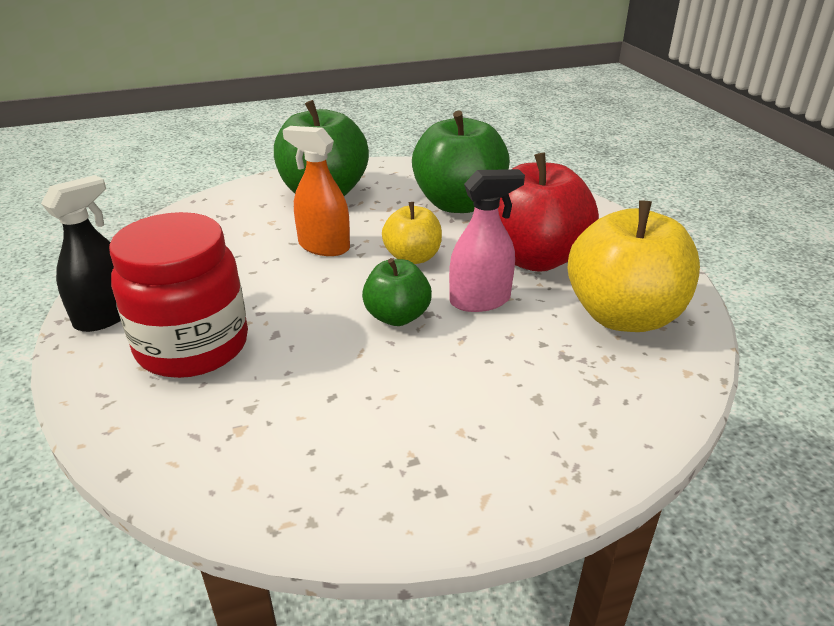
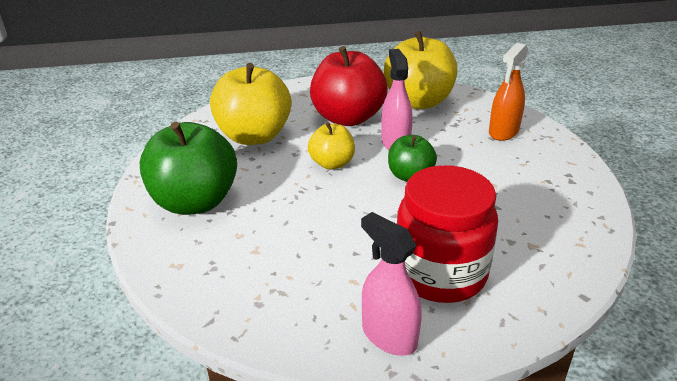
camera: 80 degrees left, 0 degrees up
black spray bottle [41,175,121,332] -> pink spray bottle [361,212,422,356]
orange spray bottle [283,126,350,256] -> orange spray bottle moved to [489,43,528,141]
green apple [412,111,510,213] -> yellow apple [210,63,291,145]

